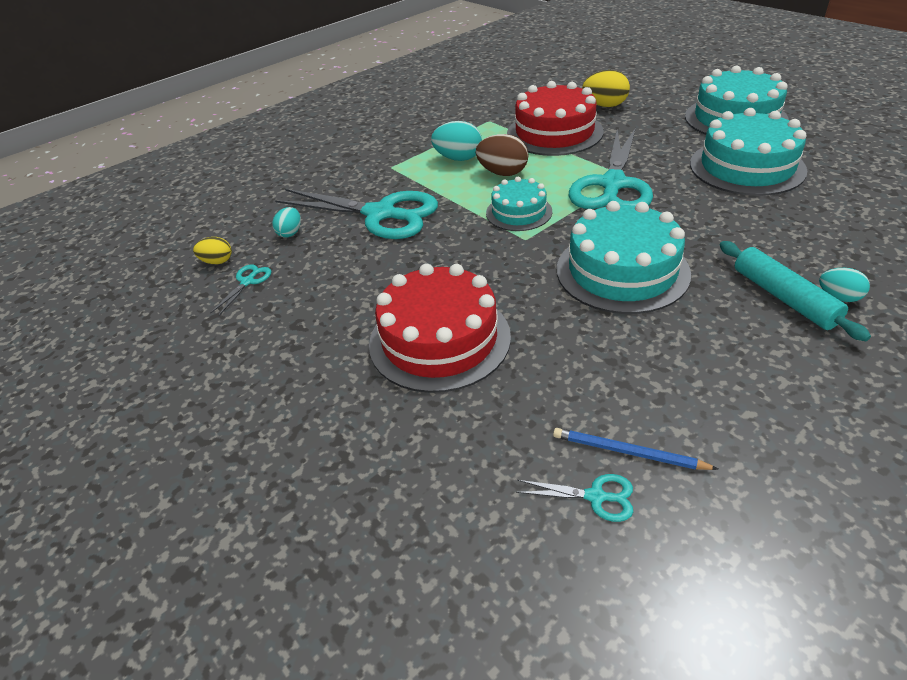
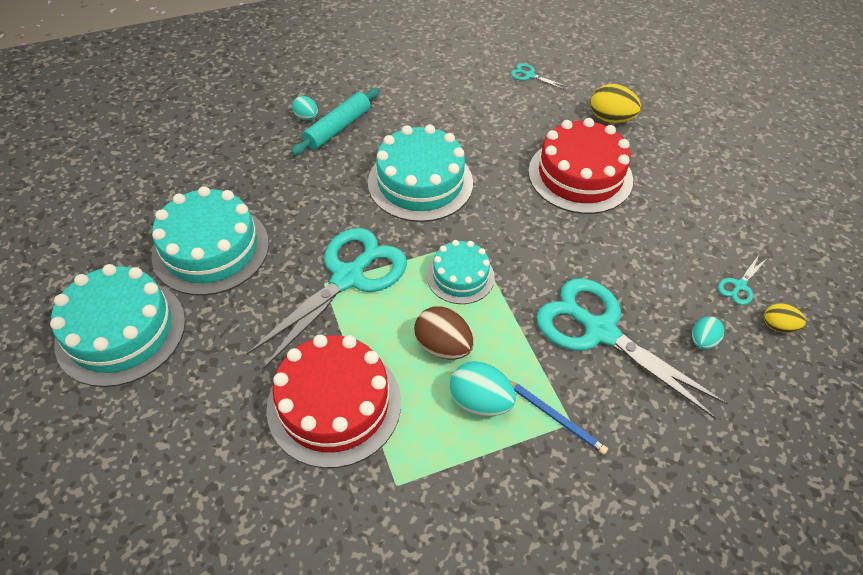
camera: 165 degrees left, 10 degrees up
blue pencil [553,428,718,470] -> blue pencil moved to [509,380,608,454]
yellow egg [582,70,630,107] -> yellow egg moved to [591,84,641,123]
turquoise rolling pin [720,241,871,341] -> turquoise rolling pin turned 45 degrees clockwise [291,88,380,155]

